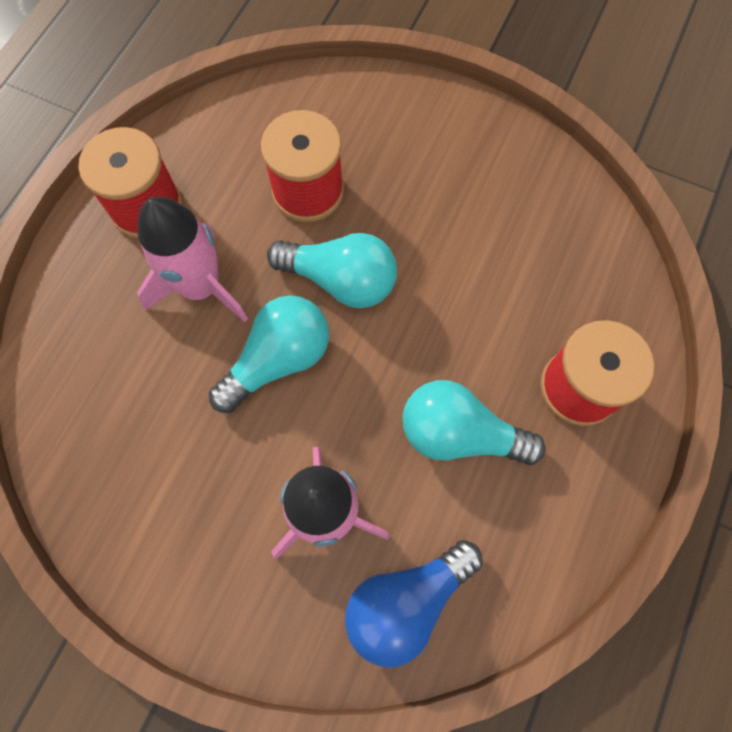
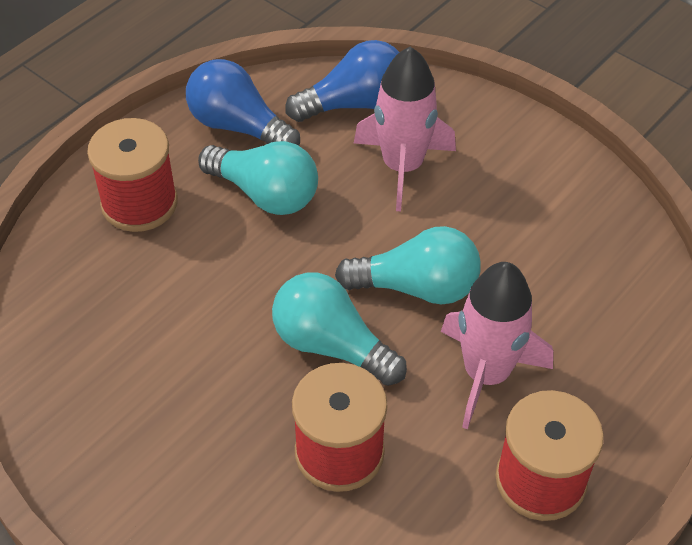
camera: 165 degrees left, 20 degrees down
turquoise light bulb [209,295,329,413] -> turquoise light bulb turned 150 degrees counterclockwise [335,226,481,304]
none -> blue light bulb [186,59,300,146]

